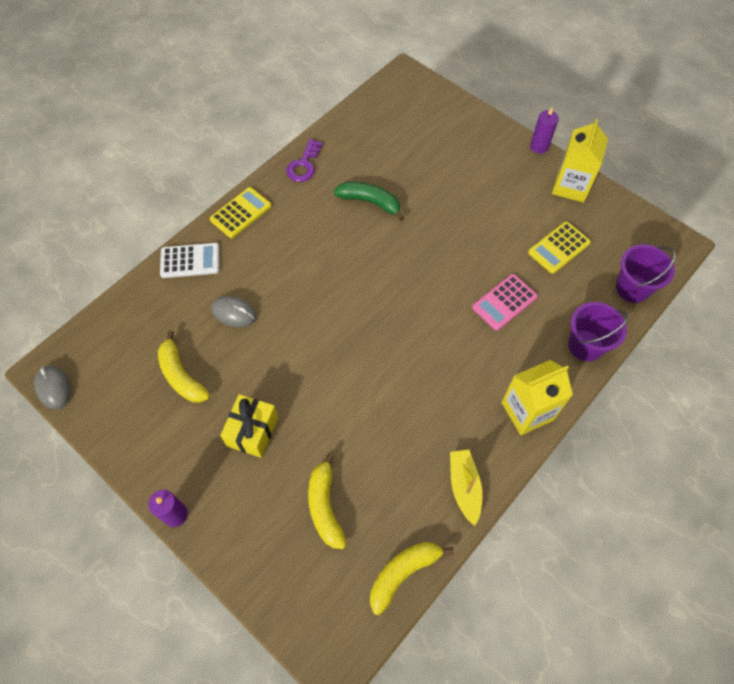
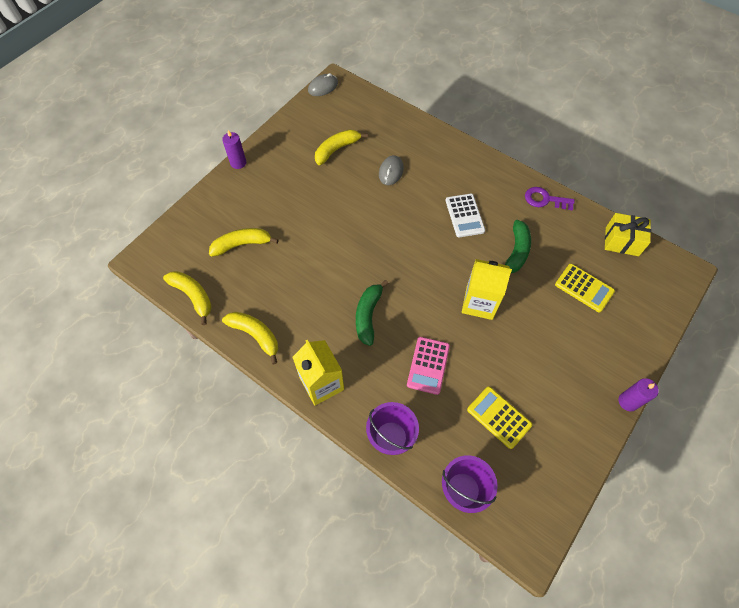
camera: 85 degrees right, 0 degrees up
white calculator [160,243,219,278] -> white calculator moved to [445,194,485,238]
yellow calculator [210,187,272,238] -> yellow calculator moved to [555,264,615,312]
yellow gift [220,394,278,458] -> yellow gift moved to [605,213,651,256]
yellow boat [450,450,483,526] -> yellow banana [222,312,278,365]
pink calculator [472,274,538,331] -> pink calculator turned 120 degrees counterclockwise [407,337,450,395]
yellow carton [552,118,608,203] -> yellow carton moved to [462,259,512,320]
none -> green banana [356,280,389,346]

